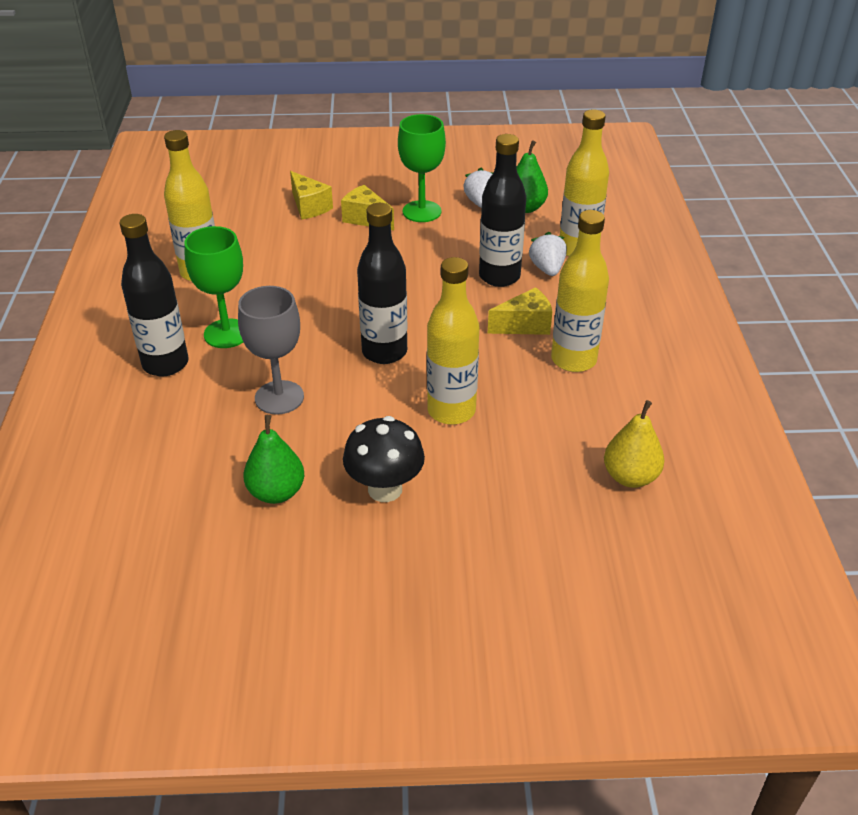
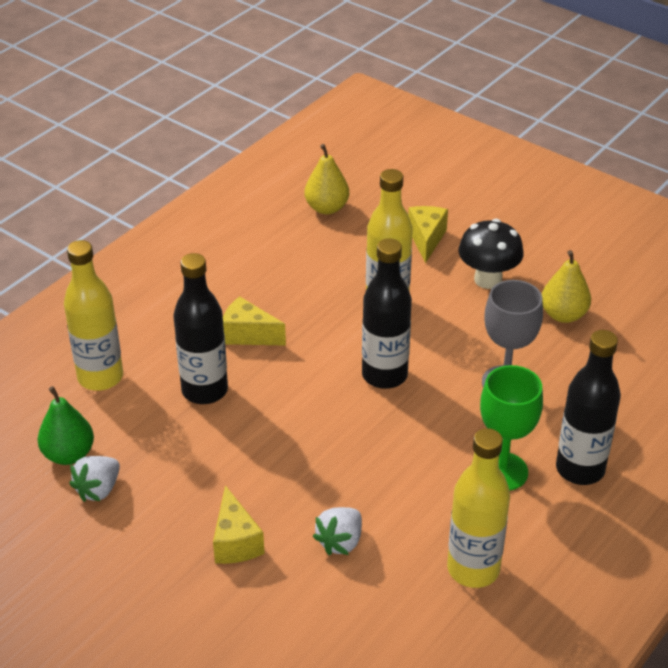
camera: 140 degrees left, 0 degrees up
green pear [244,415,304,504] -> yellow pear [542,250,591,323]
yellow cheese [290,171,333,220] -> yellow cheese moved to [408,206,448,263]
green goblet [398,114,446,222] -> none
white strawberry [529,232,567,276] -> white strawberry moved to [312,507,362,555]
yellow bottle [551,210,609,372] -> none

